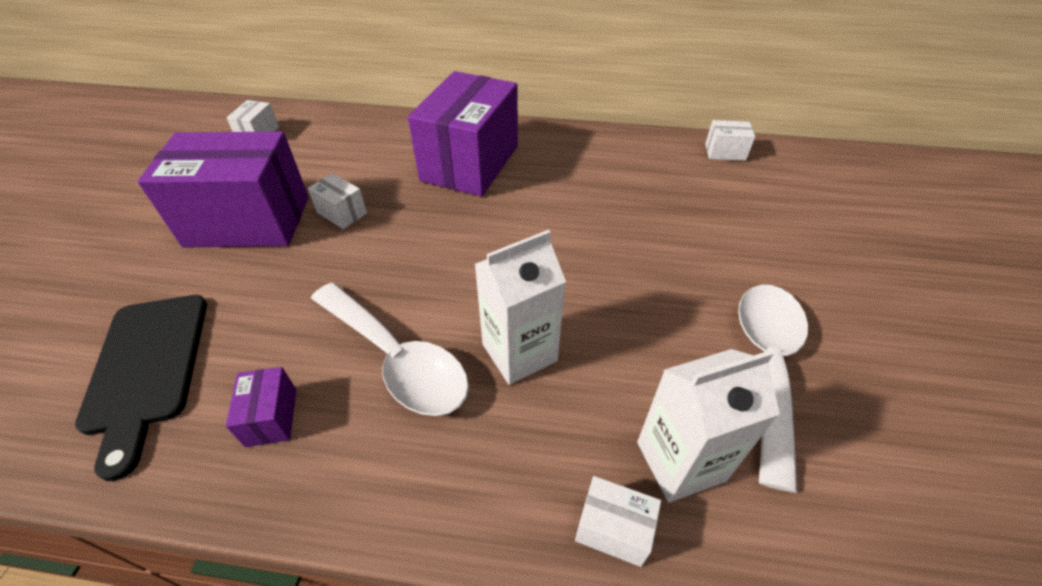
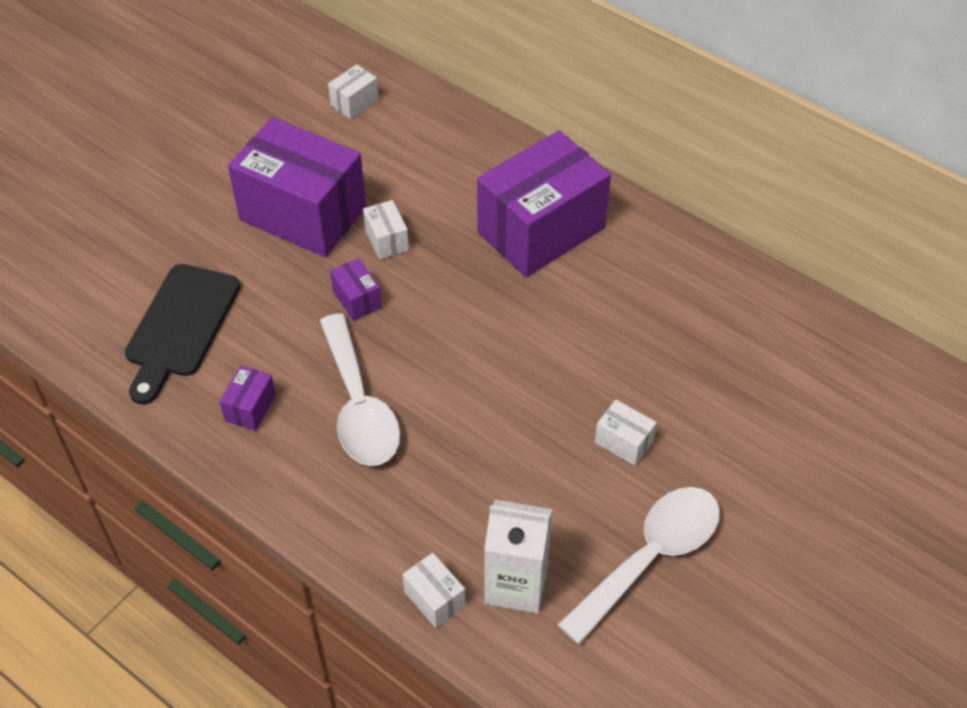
camera: 30 degrees right, 5 degrees up
white carton [475,230,566,385] -> none
white box [705,120,755,161] -> white box moved to [595,400,657,466]
none -> purple box [330,258,382,321]

